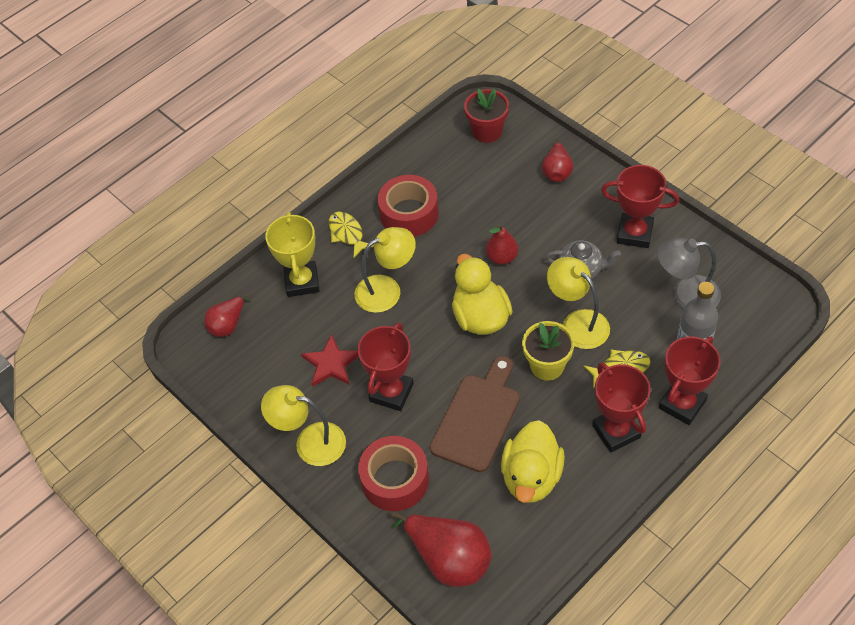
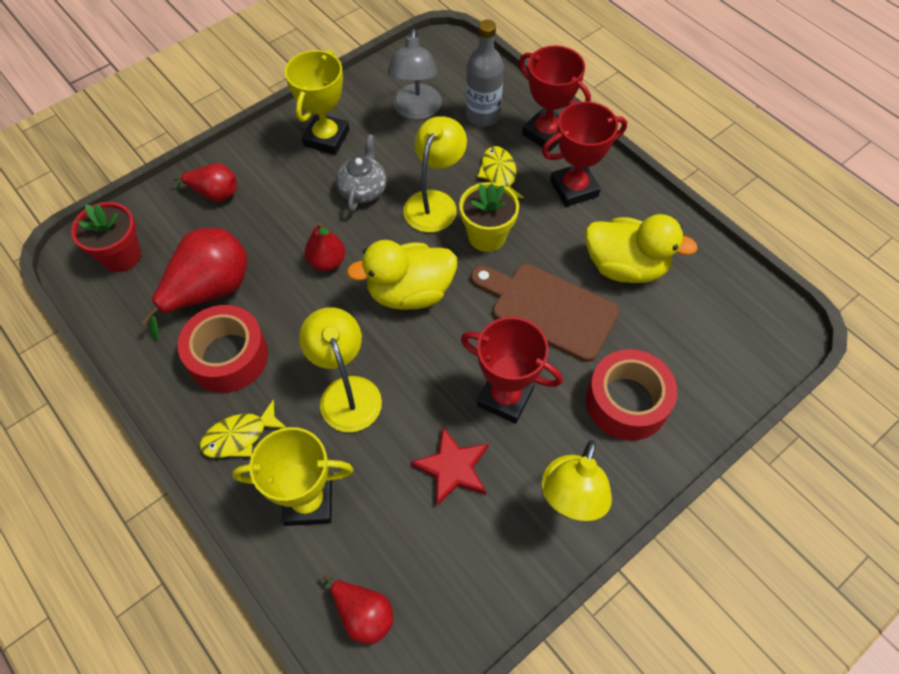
camera: 90 degrees left, 5 degrees up
red pear [392,512,492,587] -> red pear moved to [141,228,247,340]
yellow lamp [547,257,610,349] -> yellow lamp turned 150 degrees clockwise [403,116,467,232]
red trophy [601,165,679,248] -> yellow trophy [285,50,349,155]

